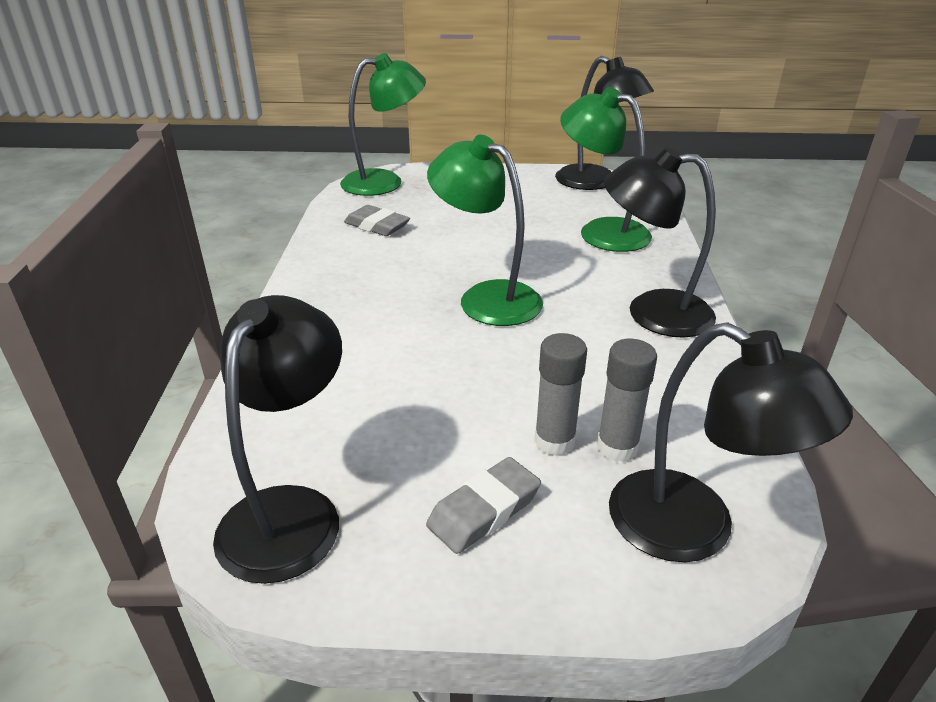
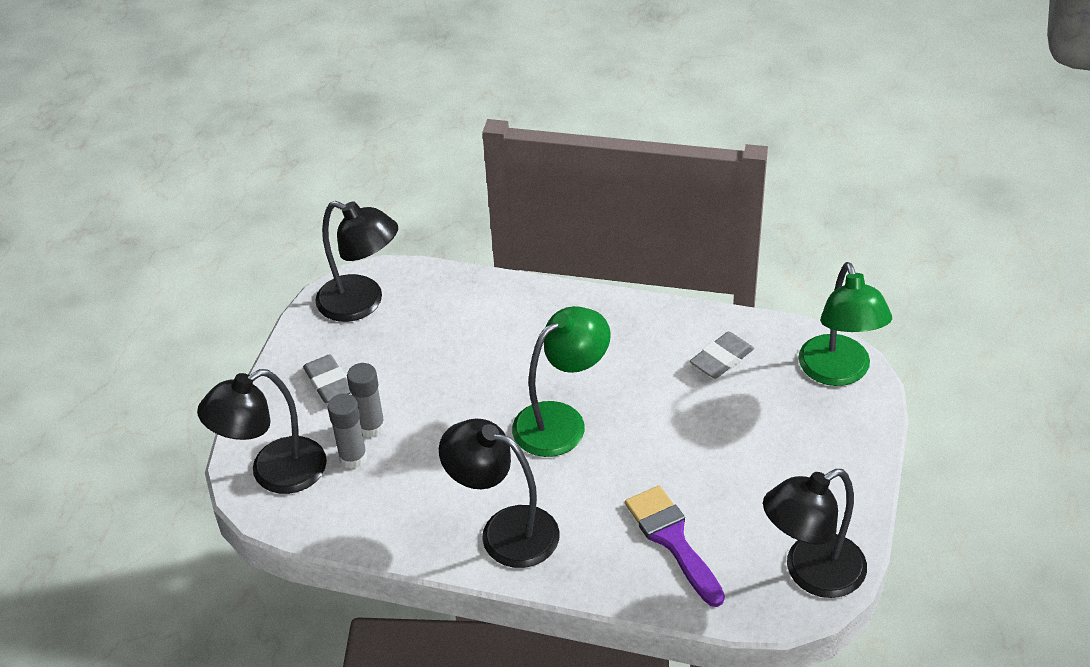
camera: 105 degrees right, 10 degrees up
green lamp [560,87,652,252] -> purple brush [625,485,725,607]
black lamp [604,147,716,338] -> black lamp turned 90 degrees counterclockwise [439,418,560,568]

